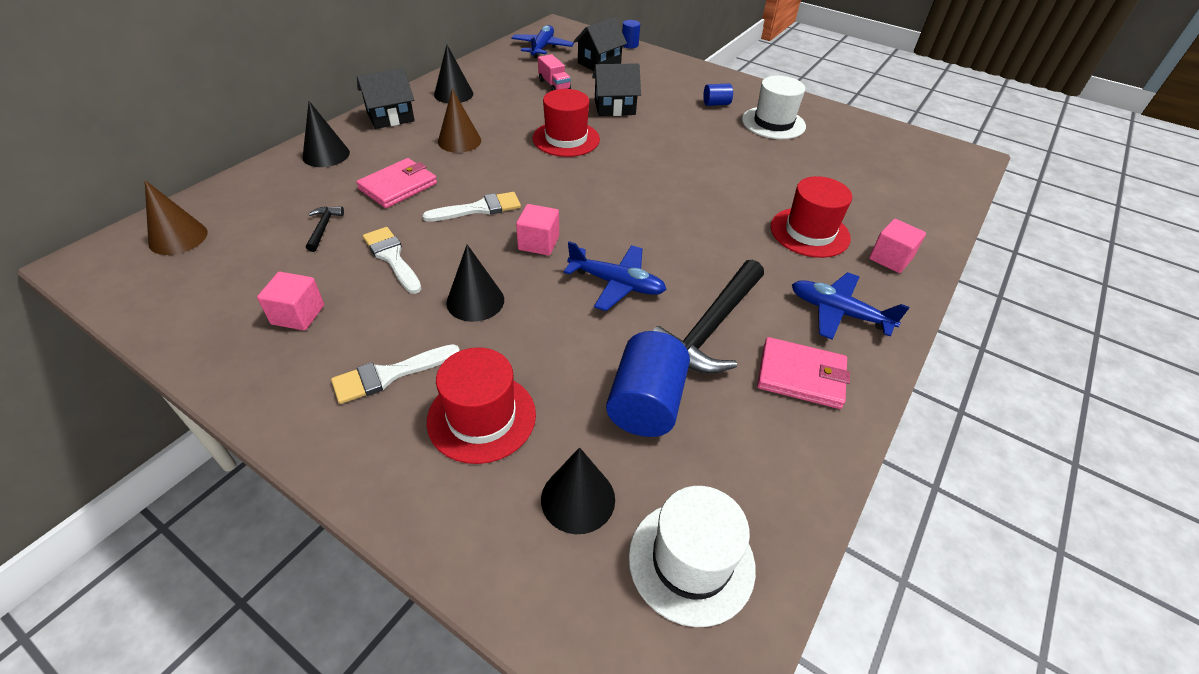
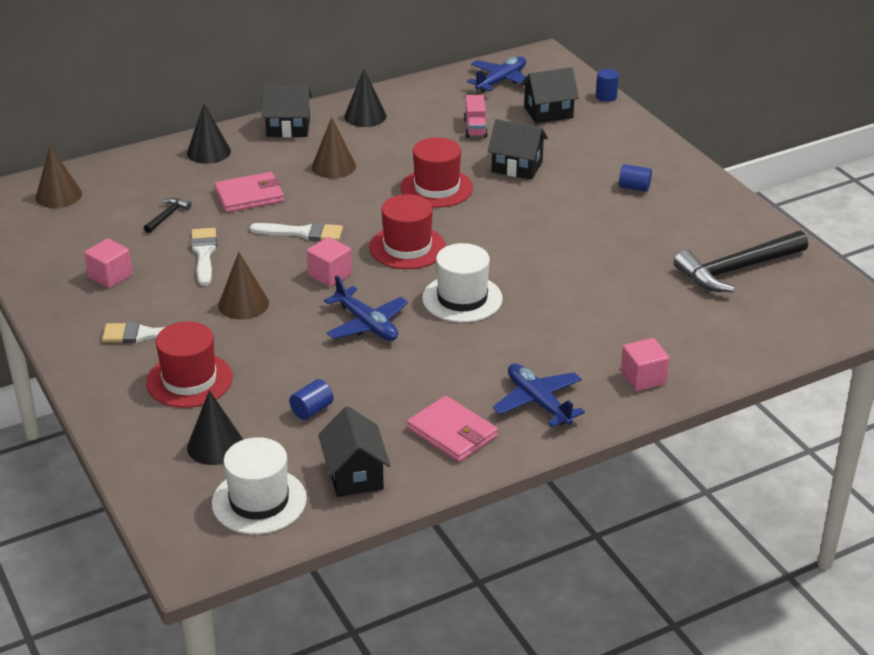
camera: 30 degrees right, 10 degrees down
black cone [446,245,504,322] -> brown cone [218,252,269,320]
blue cylinder [606,331,690,437] -> blue cylinder [289,379,334,420], size x0.51
black hammer [652,259,764,374] -> black hammer moved to [674,231,808,292]
white hat [742,76,806,139] -> white hat moved to [422,243,503,323]
red hat [771,176,852,258] -> red hat moved to [369,194,446,269]
none -> black house [318,406,391,497]

